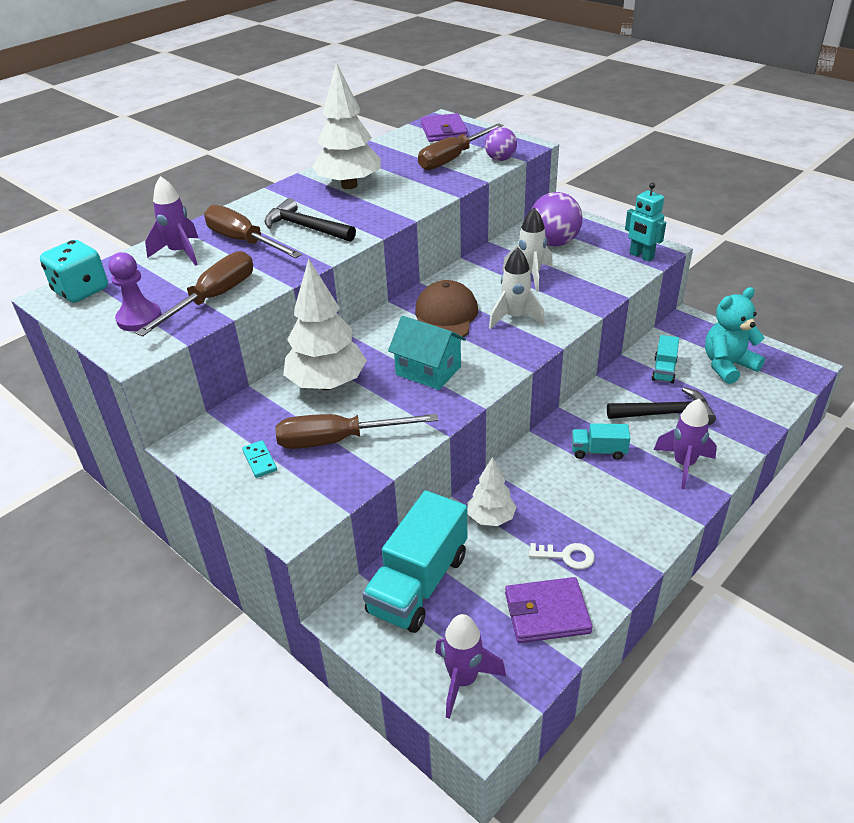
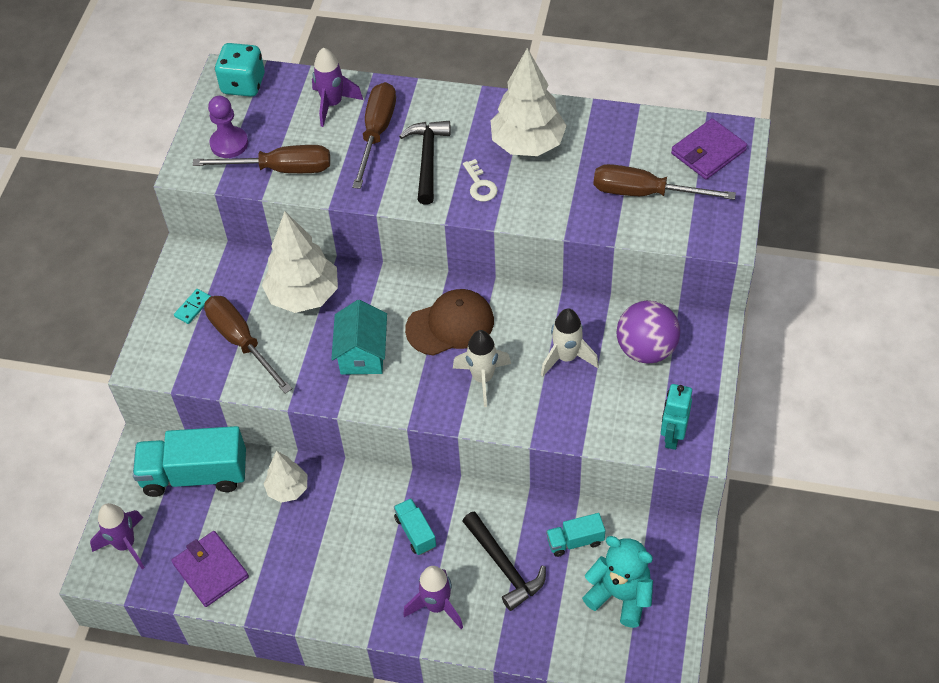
camera: 60 degrees right, 15 degrees up
purple ball [485,127,517,161] -> none
white key [529,543,595,569] -> white key moved to [463,159,498,201]

